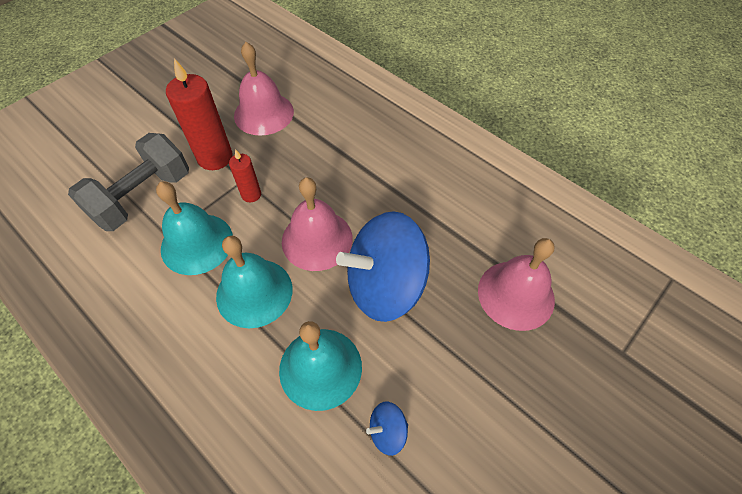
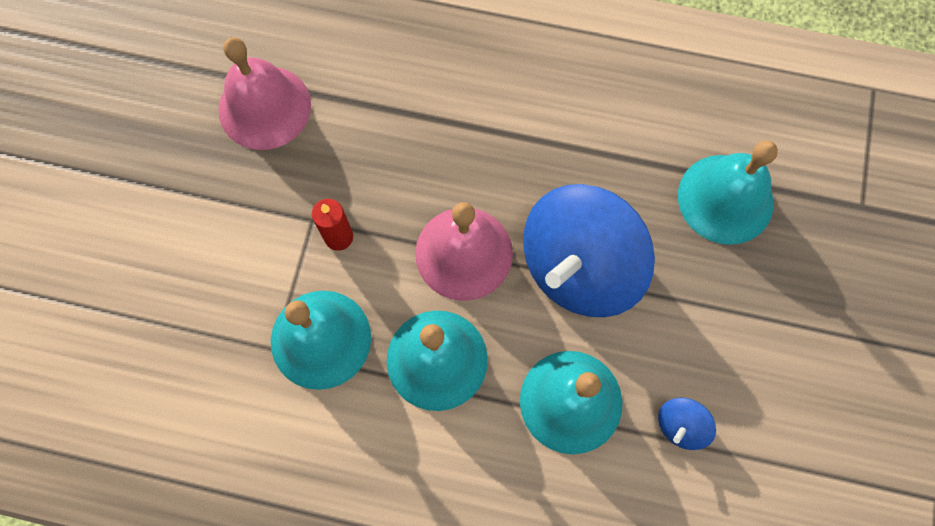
camera: 30 degrees left, 15 degrees up
grey dumbbell [68,133,189,231] -> none
red candle [166,58,233,170] -> none
pink bell [478,238,555,331] -> turquoise bell [678,141,778,245]

